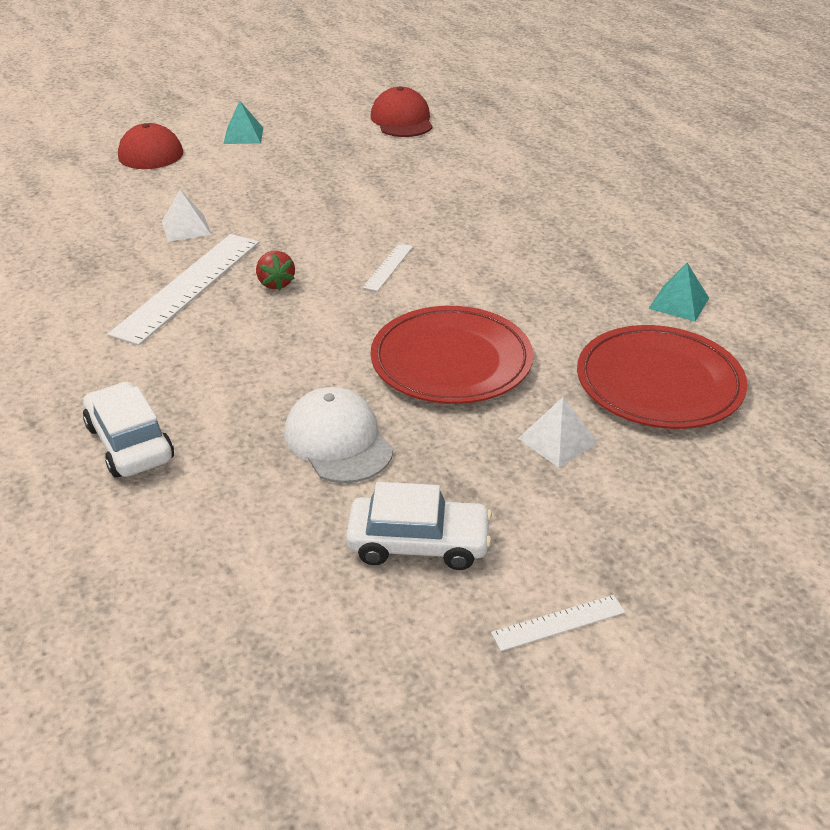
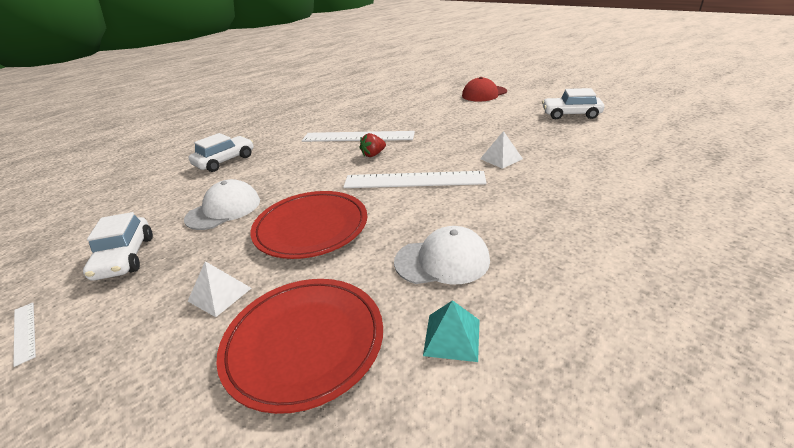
camera: 75 degrees right, 5 degrees down
white pyramid [162,190,211,242] -> white pyramid moved to [480,131,523,169]
turquoise pyramid [224,101,263,144] -> none
white ruler [363,243,413,291] -> white ruler [343,171,487,188], size x2.21
red cap [371,87,433,137] -> none
none -> white cap [394,226,490,284]
none -> white car [542,88,604,119]

